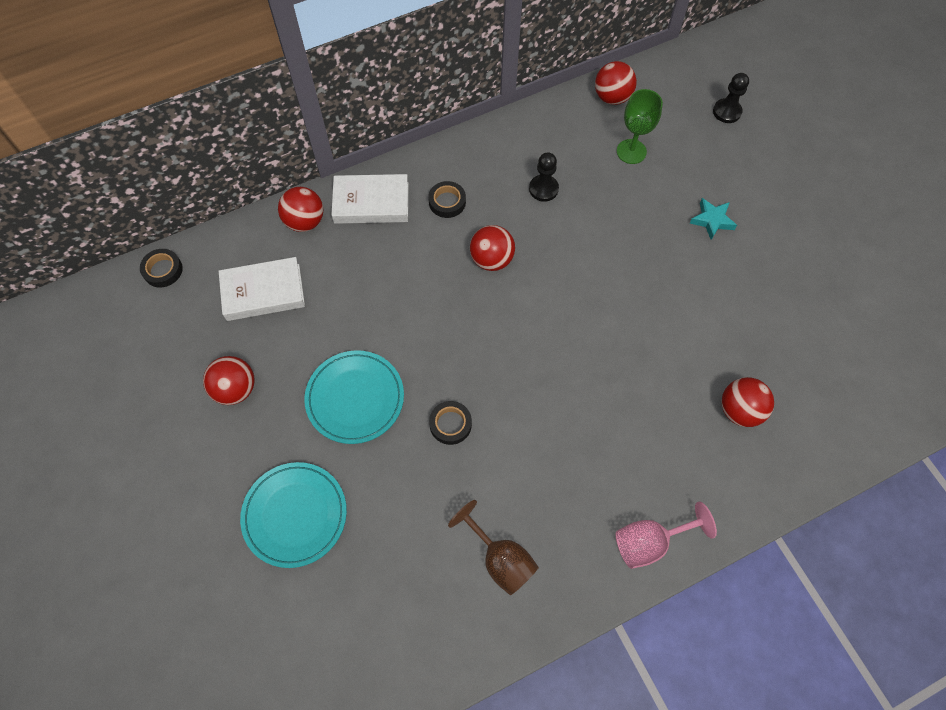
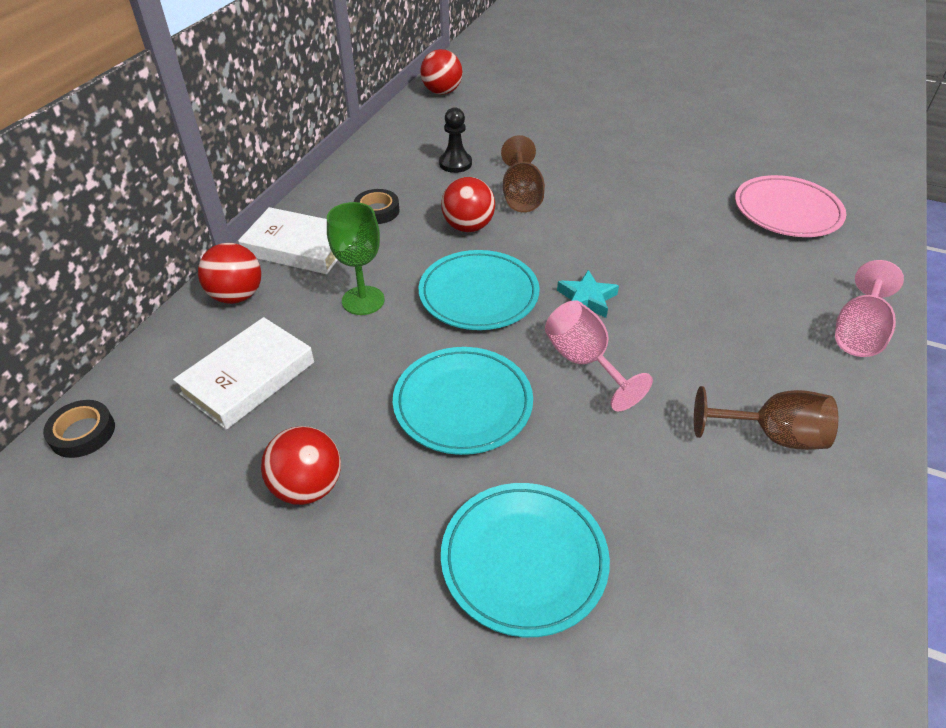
camera: 40 degrees left, 20 degrees down
white book [331,174,408,224] -> white book turned 60 degrees clockwise [238,207,338,274]
black tape [429,401,472,445] -> pink goblet [545,300,653,411]
green goblet [617,89,663,164] -> green goblet moved to [327,202,384,315]
turquoise star [690,198,737,240] -> turquoise star moved to [557,270,619,318]
black pawn [713,73,749,123] -> none
red ball [721,377,774,427] -> pink plate [735,175,846,237]
none -> turquoise plate [419,250,539,330]
none -> brown goblet [501,135,545,212]

